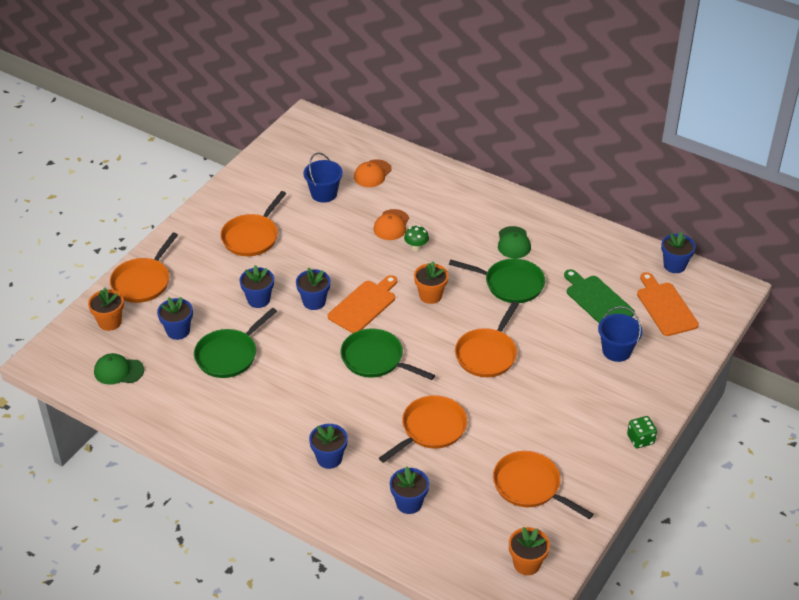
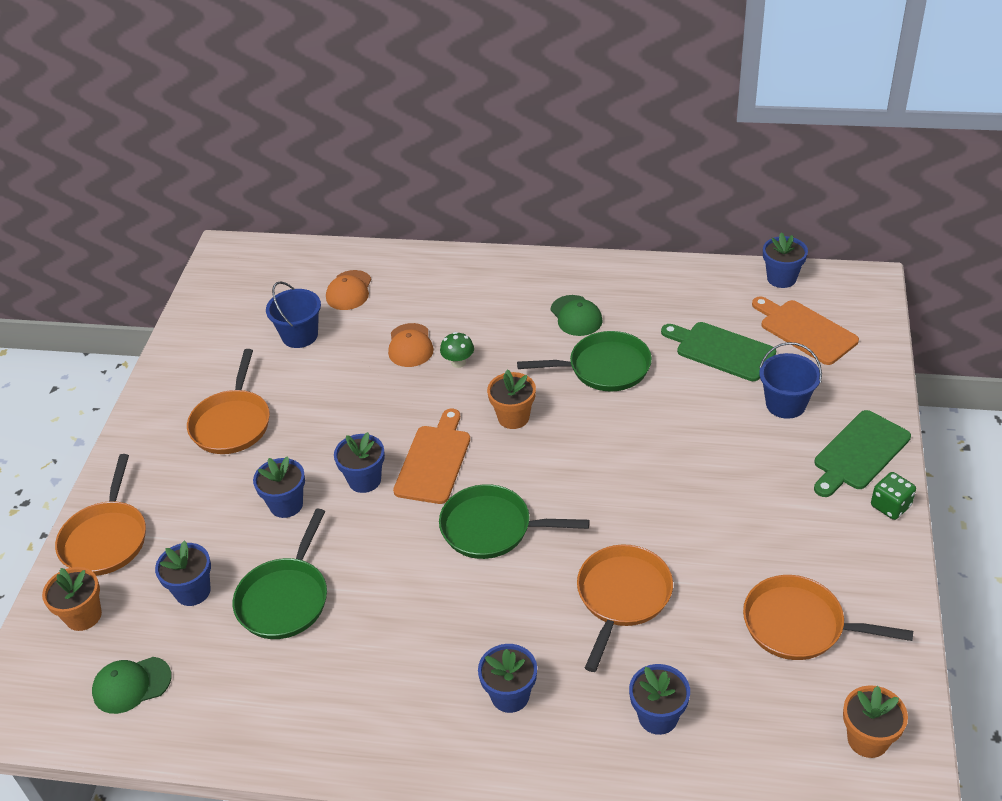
camera: 20 degrees left, 0 degrees up
orange pan [455,301,519,377] -> none
none -> green cutting board [814,410,911,497]

